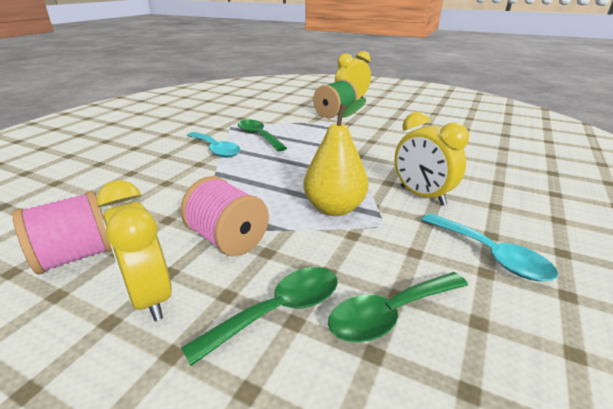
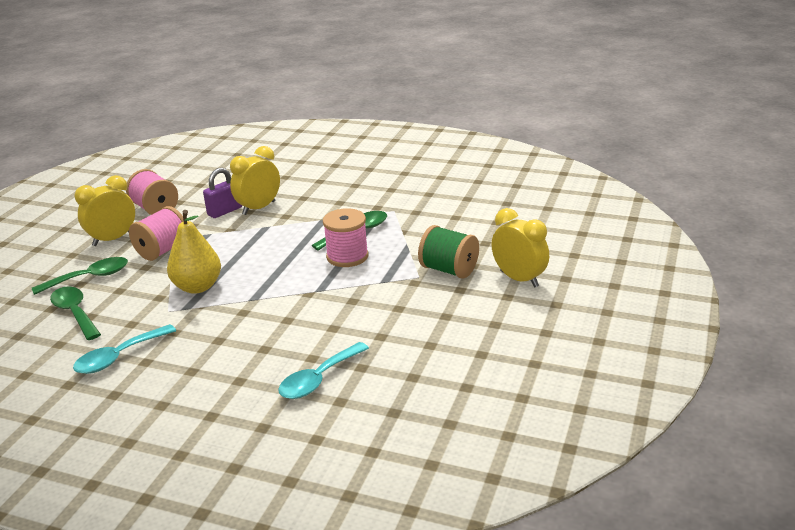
camera: 85 degrees right, 0 degrees up
green spoon [181,267,338,366] -> green spoon turned 75 degrees counterclockwise [32,257,128,295]
turquoise spoon [187,132,240,158] -> turquoise spoon moved to [278,342,369,399]
yellow clock [395,112,469,206] -> yellow clock moved to [230,146,280,215]
none -> purple padlock [203,168,242,218]
none -> pink spool [323,208,369,267]

